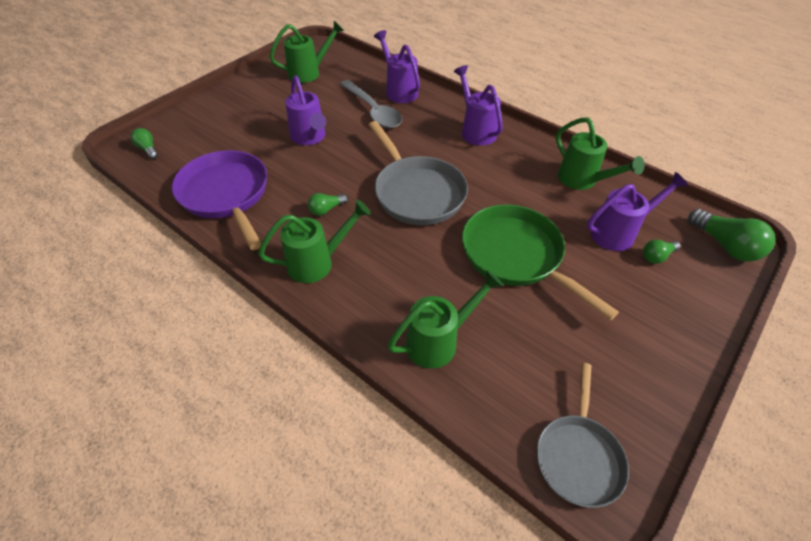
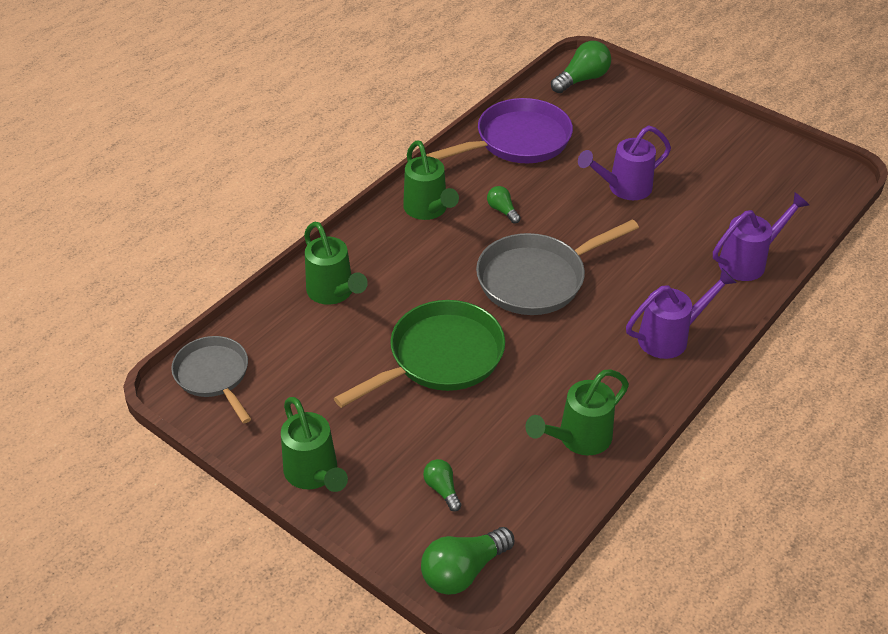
camera: 90 degrees right, 5 degrees down
green light bulb [131,128,158,159] -> green light bulb [551,41,611,93], size x1.78
green watering can [269,21,344,83] -> green watering can moved to [281,397,348,492]
grey spoon [340,80,402,128] -> none
grey pan [537,363,629,508] -> grey pan turned 45 degrees clockwise [171,336,251,424]
purple watering can [587,172,688,251] -> none

